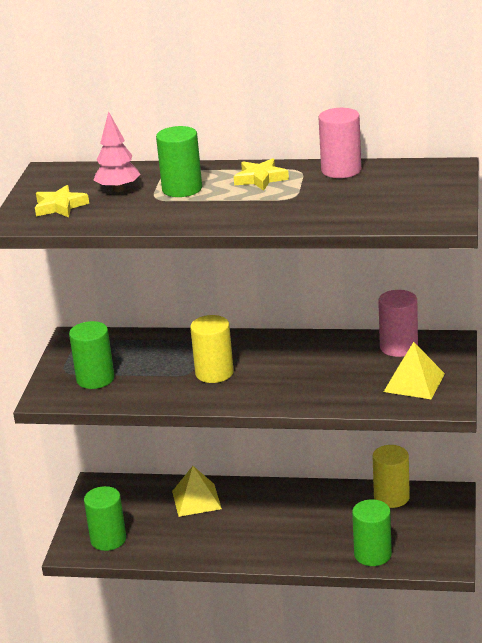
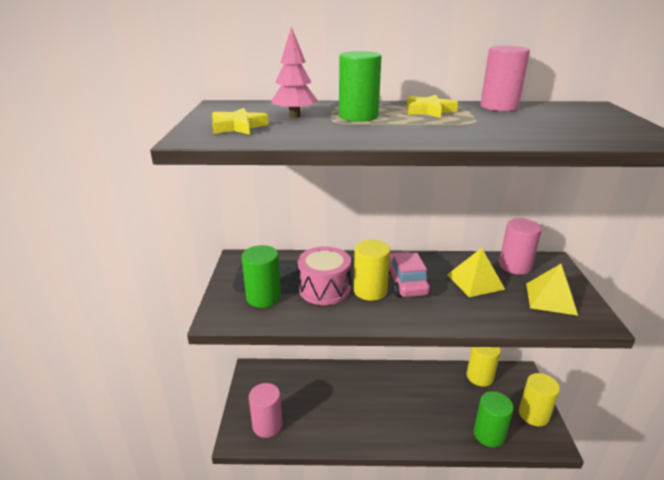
camera: 10 degrees left, 0 degrees up
green cylinder [84,486,126,551] -> pink cylinder [249,383,282,438]
yellow pyramid [172,466,222,517] -> yellow pyramid moved to [447,248,505,297]
none -> pink drum [298,246,351,305]
none -> pink car [389,252,431,297]
none -> yellow cylinder [519,373,560,426]

